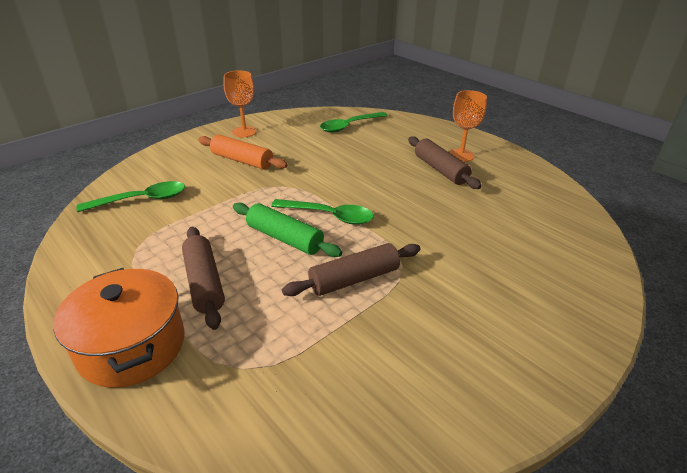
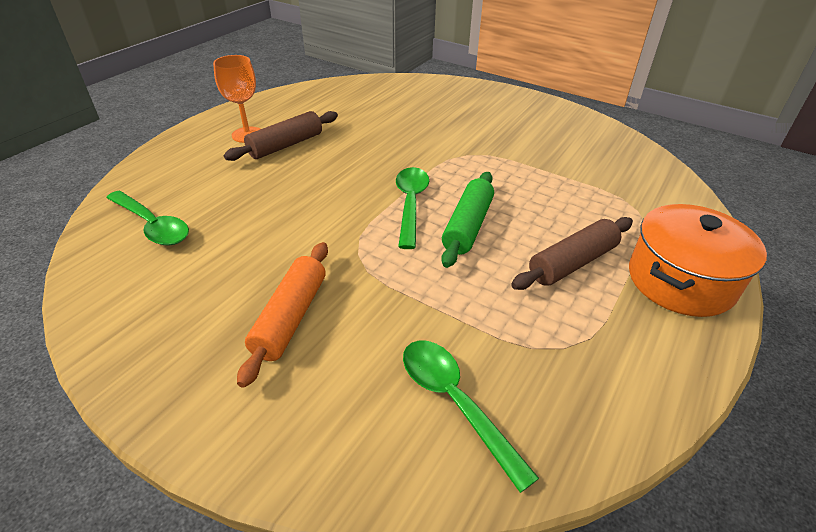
camera: 105 degrees left, 5 degrees up
orange goblet [224,70,257,137] -> none
brown rolling pin [282,243,421,296] -> none

